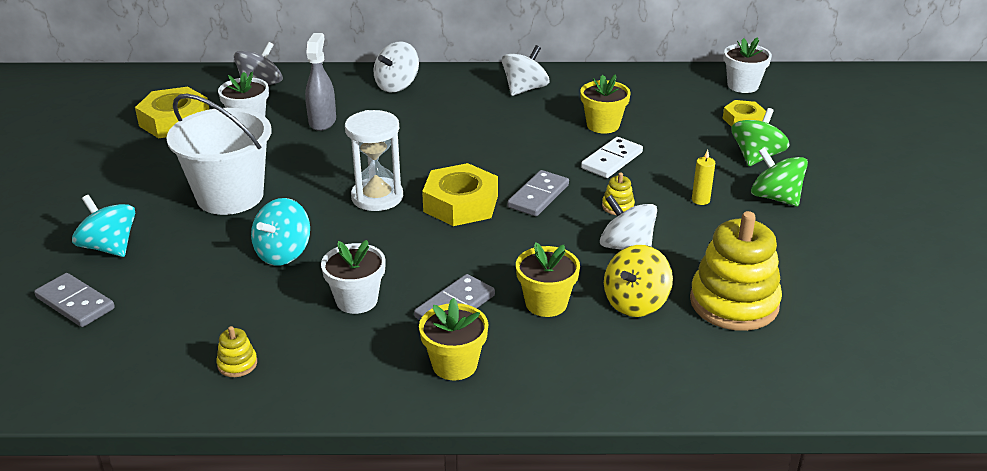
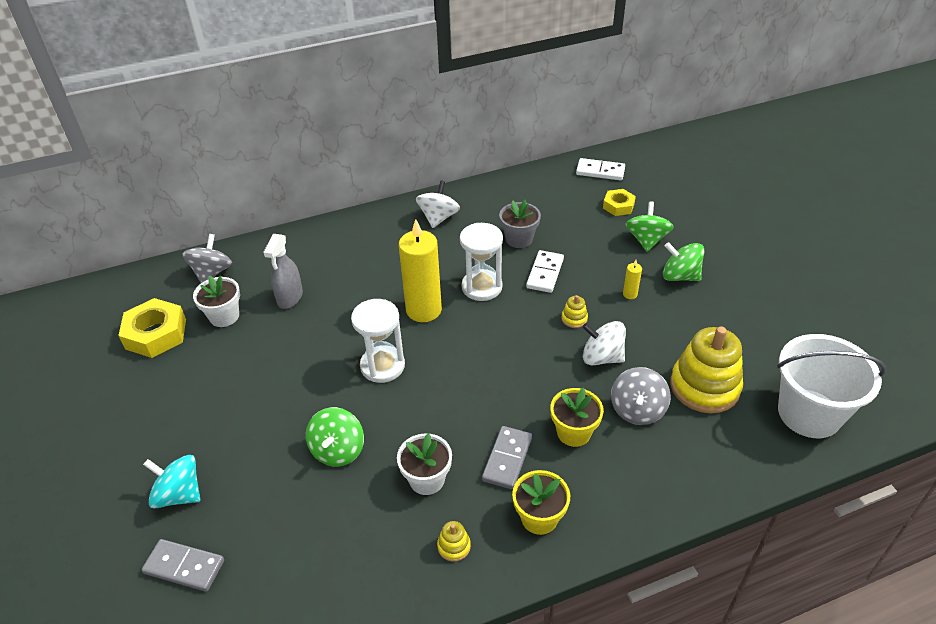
camera: 20 degrees left, 10 degrees up
white bucket [166,94,271,215] -> white bucket moved to [777,334,886,438]
yellow stacking toy [216,326,257,377] -> yellow stacking toy moved to [437,521,471,562]
turquoise spinning top [251,198,310,266] -> green spinning top [306,407,364,467]
grey spray bottle [305,33,336,131] -> grey spray bottle turned 150 degrees counterclockwise [263,234,303,309]
white spinning top [374,41,419,92] -> none
yellow nut [422,163,498,226] -> none
grey domino [507,170,569,216] -> none
yellow flower pot [580,74,631,134] -> grey flower pot [499,200,541,248]
yellow spinning top [604,245,673,317] -> grey spinning top [611,367,671,425]
white flower pot [724,37,772,93] -> white domino [576,158,625,181]
none -> yellow candle [399,219,442,322]
none -> white hourglass [460,223,503,301]

